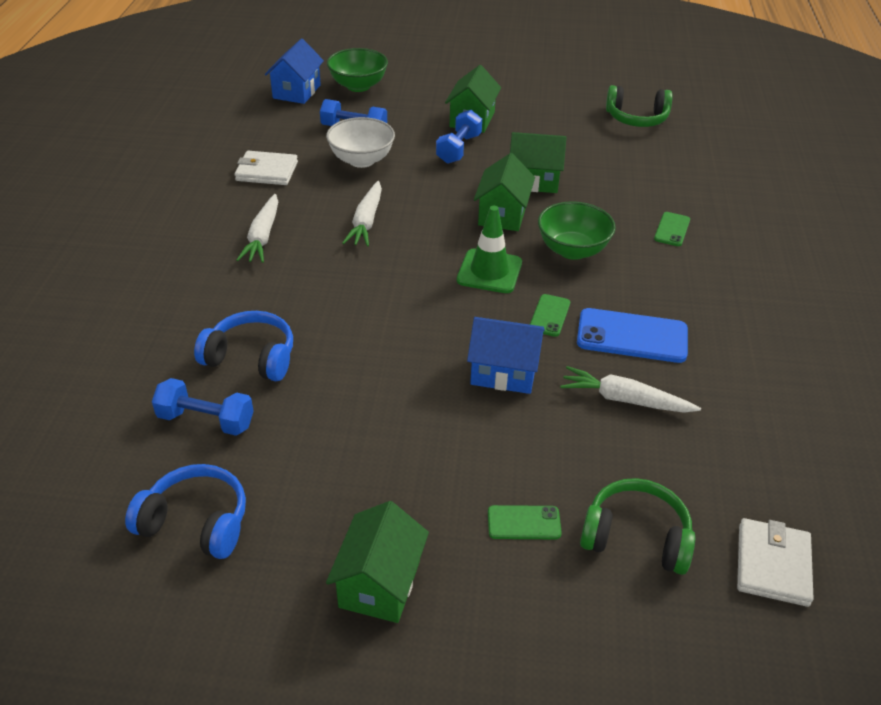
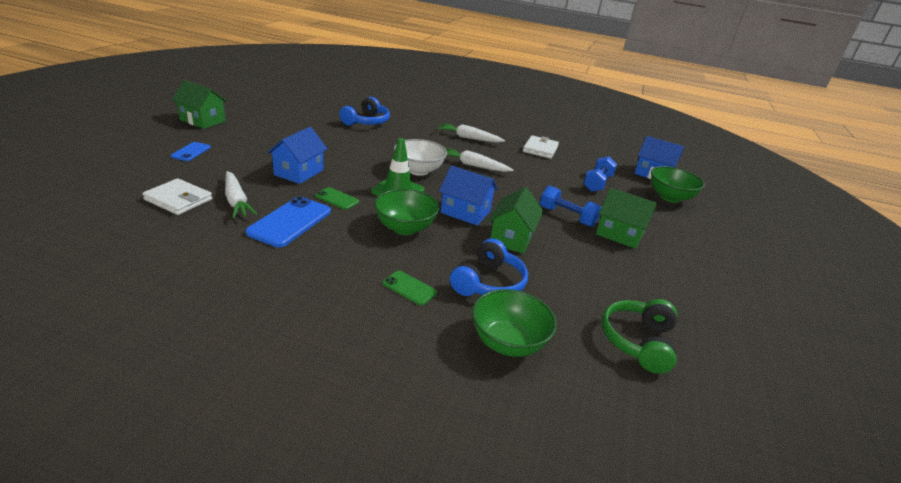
camera: 100 degrees right, 10 degrees down
blue headphones [125,464,246,559] -> blue headphones moved to [450,238,528,296]
blue dumbbell [152,378,254,436] -> none
white bowl [326,117,395,168] -> white bowl moved to [394,139,447,176]
green house [474,153,535,231] -> blue house [439,166,498,225]
green phone [488,505,562,539] -> blue phone [171,142,211,161]
white carrot [560,366,701,413] -> white carrot turned 120 degrees clockwise [225,171,257,218]
green headphones [580,478,695,575] -> none
white wallet [737,518,814,607] -> white wallet moved to [142,178,212,215]
none -> green bowl [472,289,557,357]

